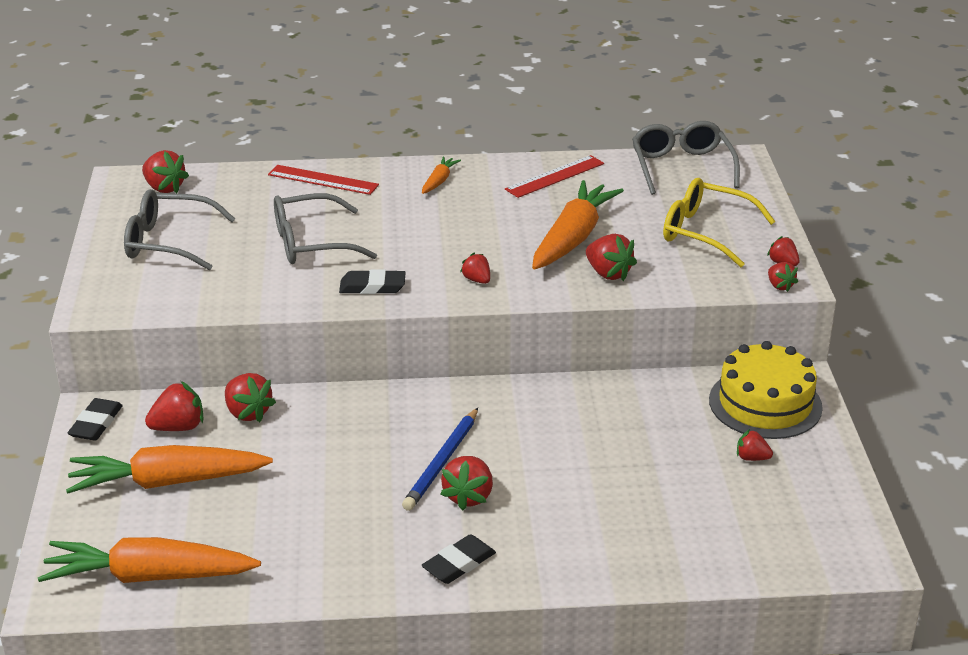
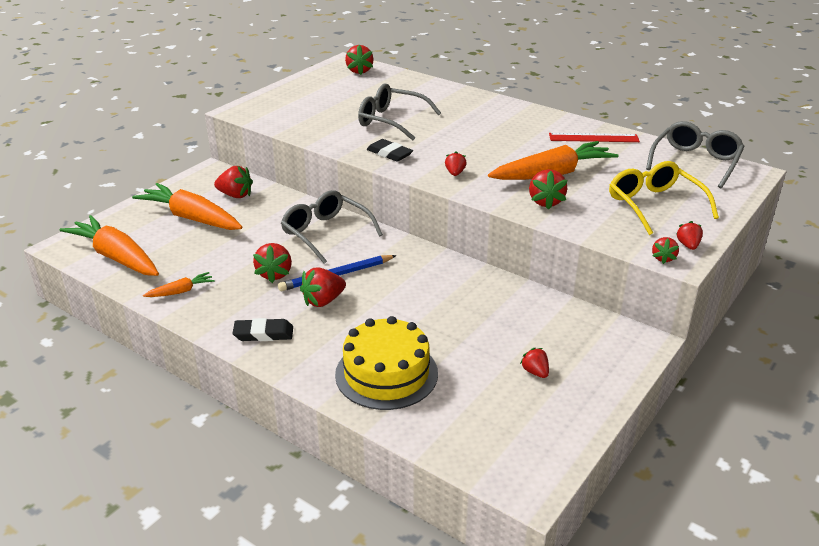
camera: 40 degrees right, 0 degrees up
black eraser [68,398,123,441] -> none
grey glasses [124,189,235,270] -> grey glasses moved to [281,190,383,264]
red strawberry [225,373,276,422] -> red strawberry moved to [253,243,292,283]
red ruler [268,165,379,195] -> none
orange carrot [422,156,461,194] -> orange carrot moved to [143,272,214,297]
yellow cake [709,341,823,439] -> yellow cake moved to [335,316,438,410]

